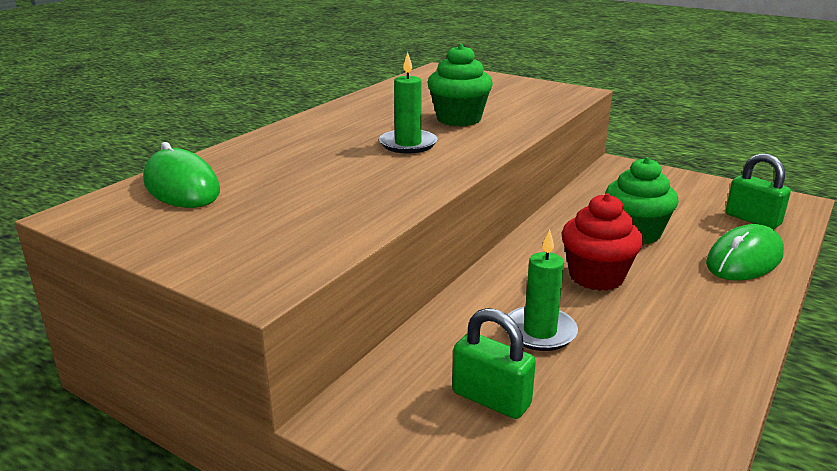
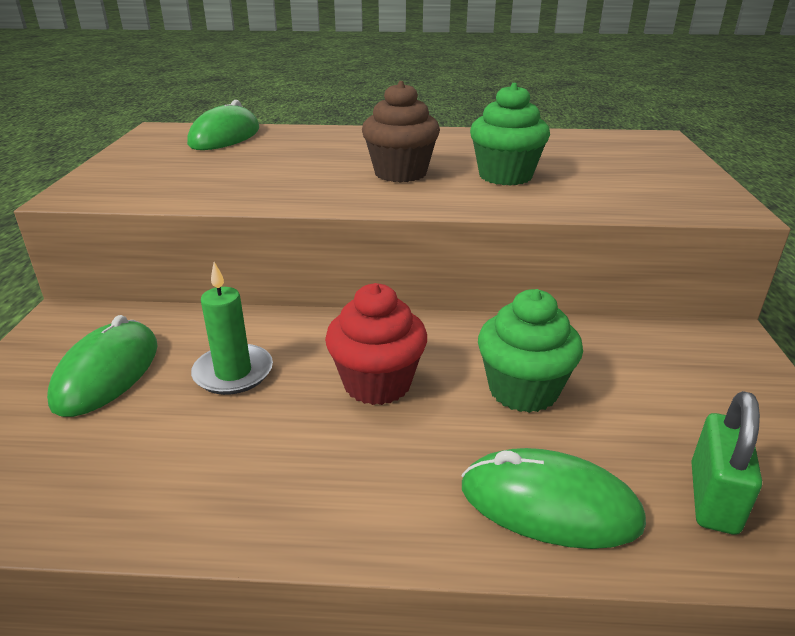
camera: 60 degrees right, 5 degrees up
green candle [379,52,438,154] -> brown cupcake [362,81,440,183]
green padlock [452,308,536,419] -> green mouse [47,315,158,417]

